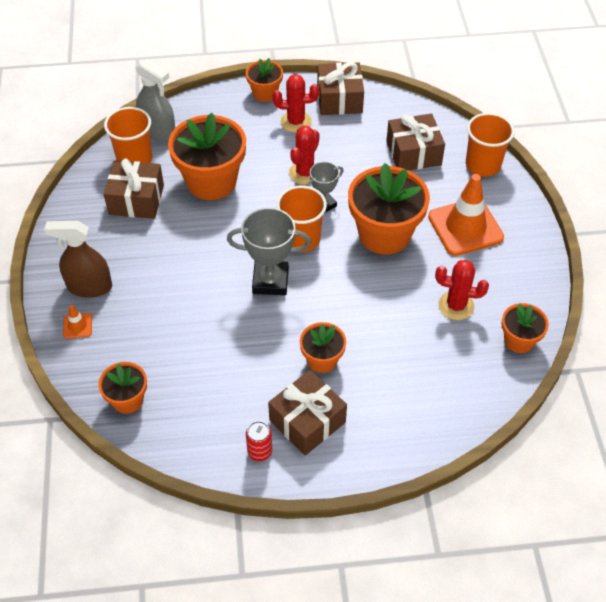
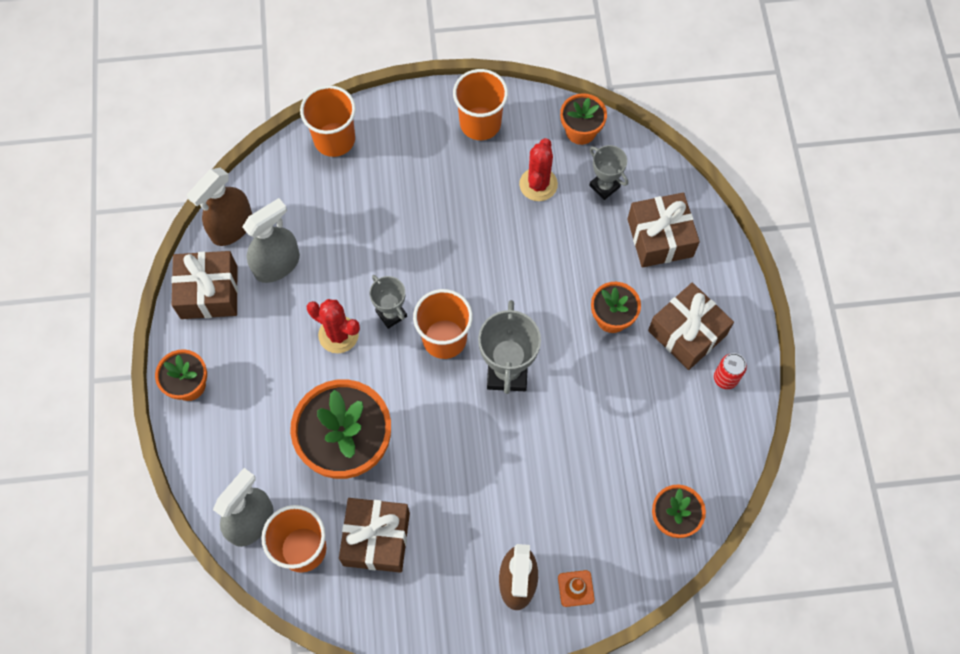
camera: 90 degrees left, 15 degrees up
red cactus [273,74,319,133] -> none
orange flower pot [348,163,430,255] -> none
brown gift [386,114,445,170] -> brown gift moved to [627,192,700,268]
orange traffic cone [428,174,504,256] -> none
none -> brown spray bottle [187,168,252,246]
none -> grey spray bottle [242,198,300,283]
none -> orange cup [453,69,508,140]
none -> grey trophy [589,145,628,200]

